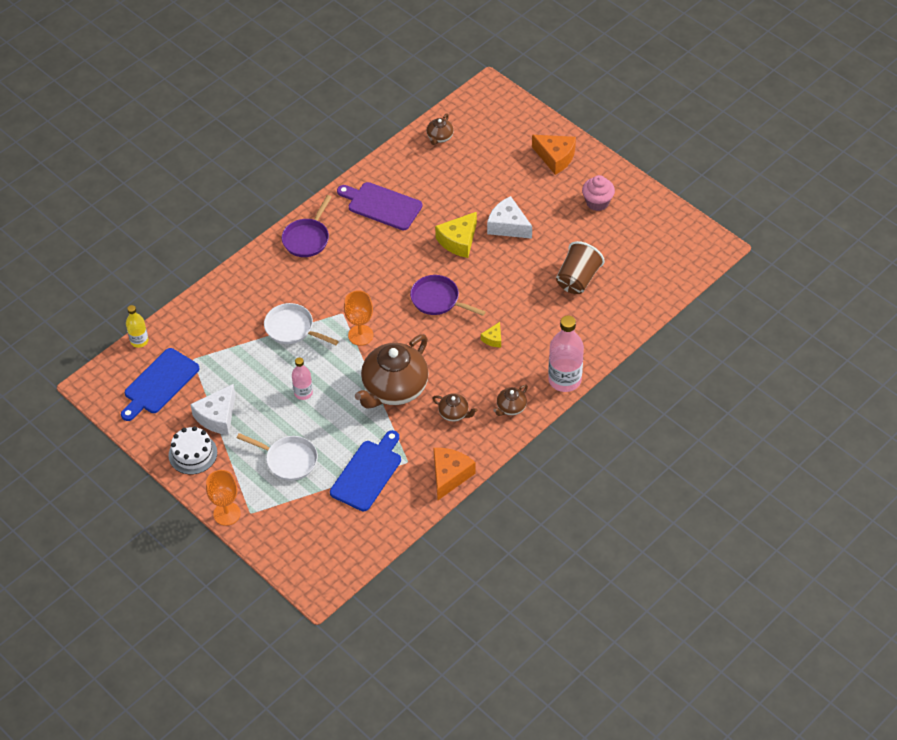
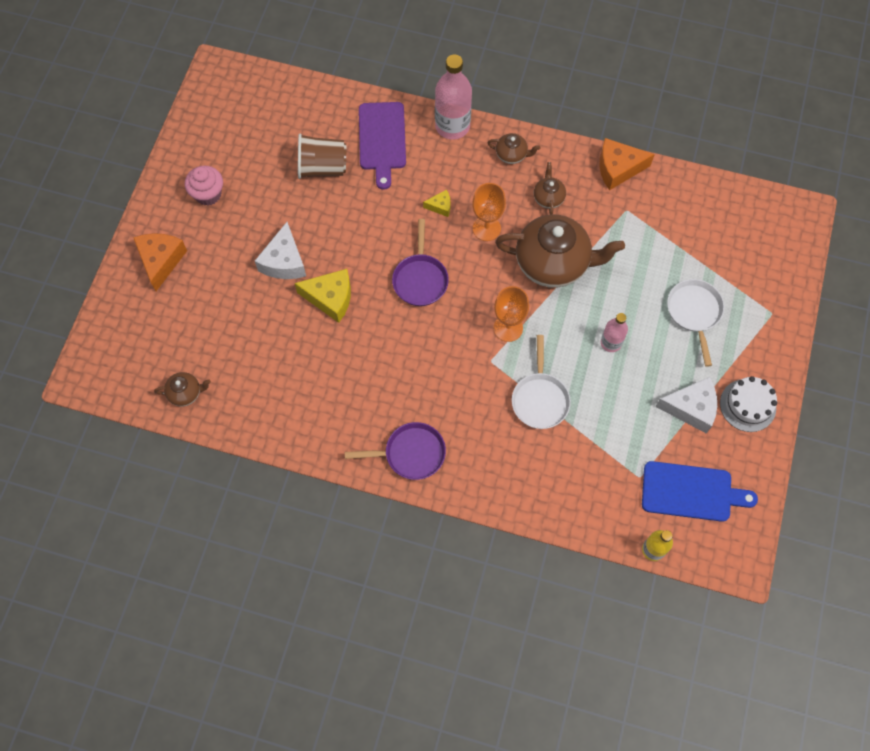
camera: 120 degrees left, 15 degrees up
orange goblet [206,470,241,526] -> orange goblet moved to [472,183,506,241]
blue cutting board [330,430,401,511] -> none
purple cutting board [337,182,422,230] -> purple cutting board moved to [359,102,406,190]

